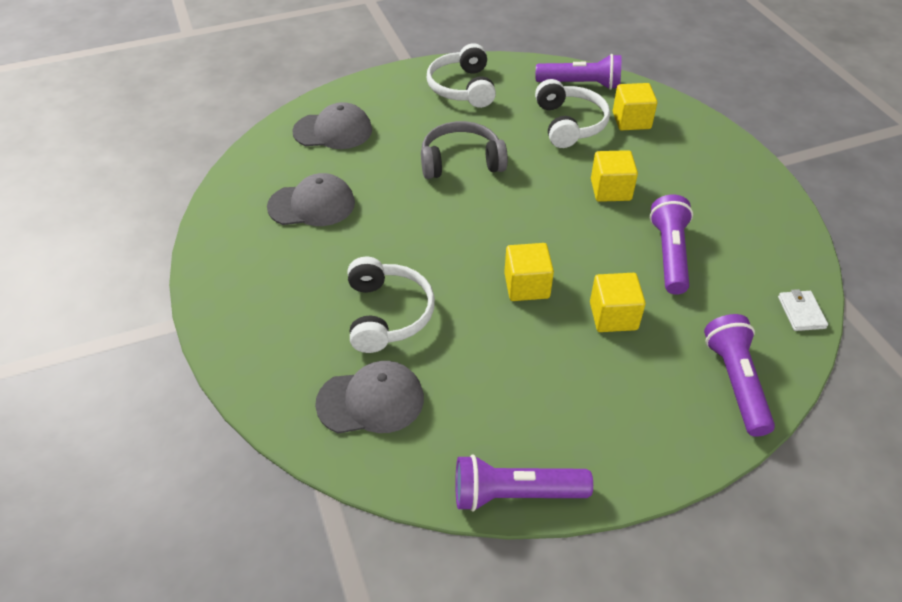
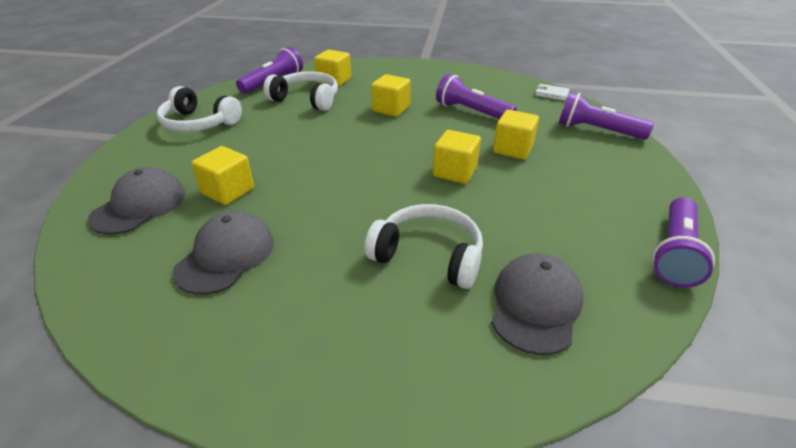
camera: 60 degrees left, 10 degrees down
grey headphones [421,121,508,179] -> none
none -> yellow cube [191,146,254,205]

